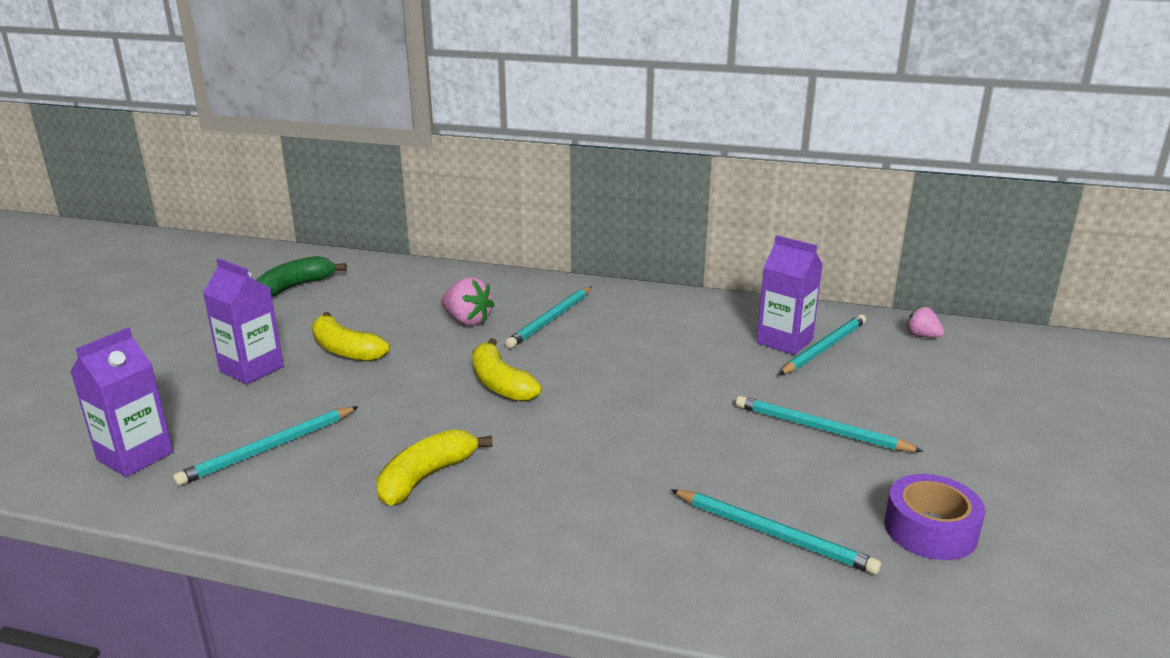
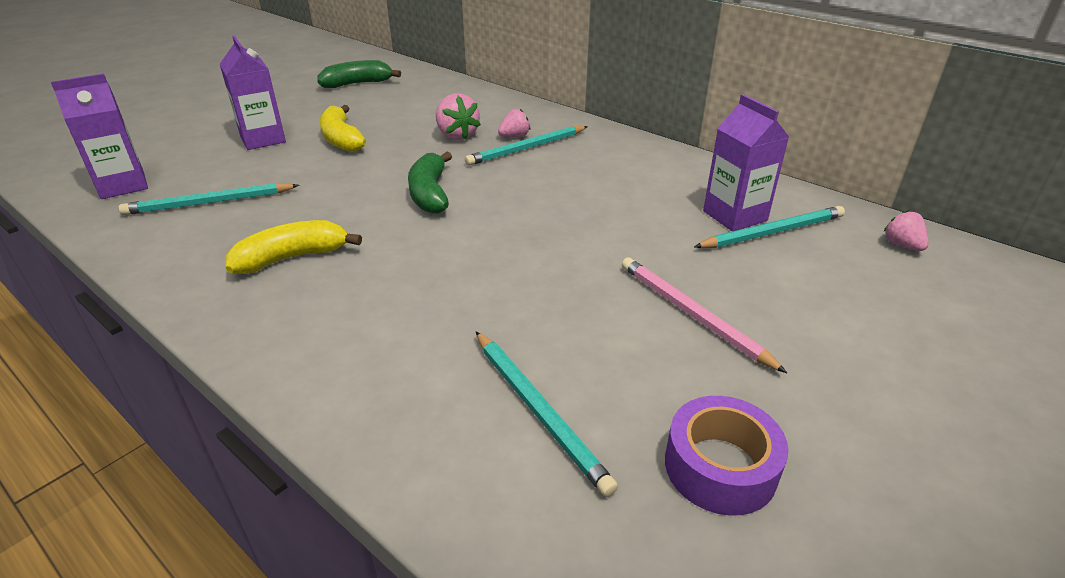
camera: 25 degrees right, 10 degrees up
yellow banana [472,338,542,402] -> green banana [408,152,452,214]
turquoise pencil [736,396,924,452] -> pink pencil [622,257,787,373]
none -> pink strawberry [498,109,530,137]

